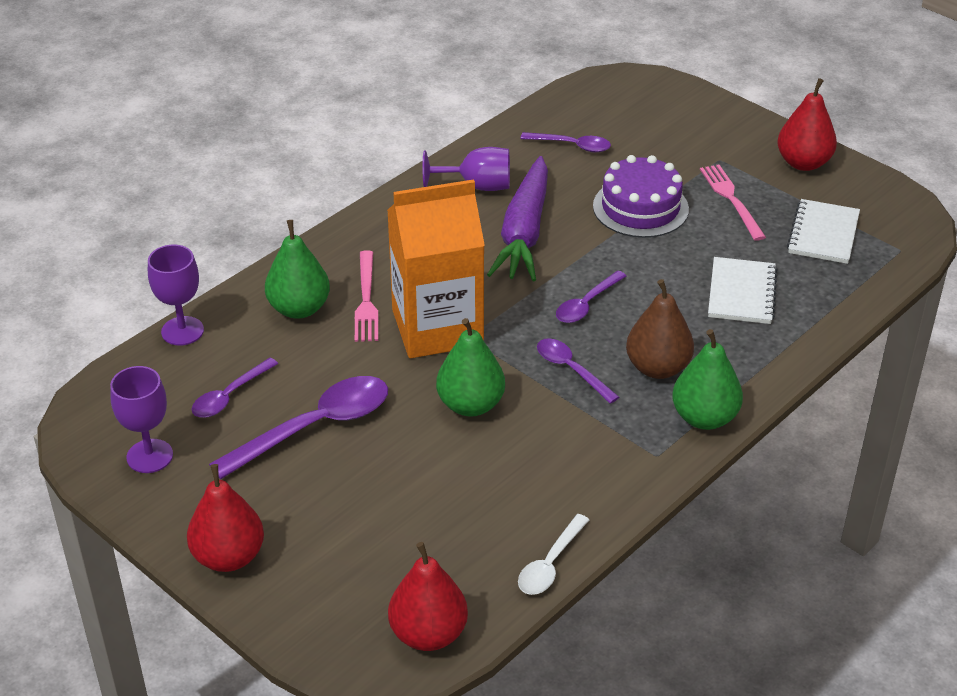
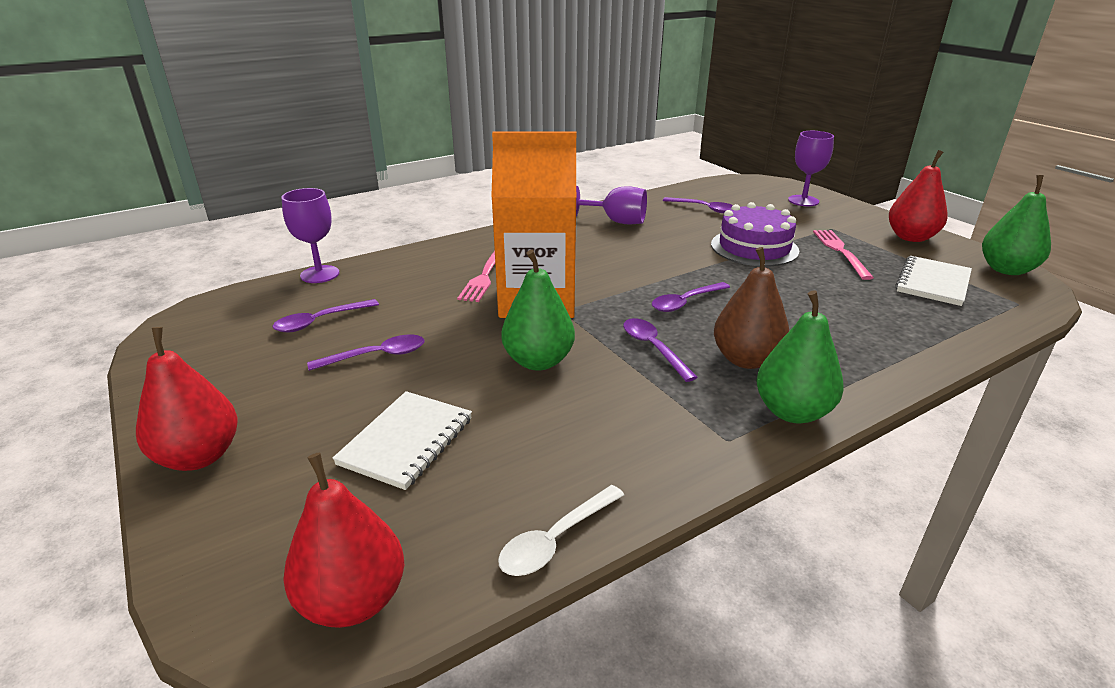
camera: 15 degrees right, 10 degrees down
purple goblet [110,366,173,473] -> purple goblet moved to [788,131,834,206]
purple spoon [209,376,388,479] -> purple spoon [307,335,424,371], size x0.57
green pear [265,220,330,319] -> green pear moved to [982,175,1051,275]
purple carrot [487,156,548,281] -> none
white notebook [708,257,778,324] -> white notebook moved to [332,391,472,490]

